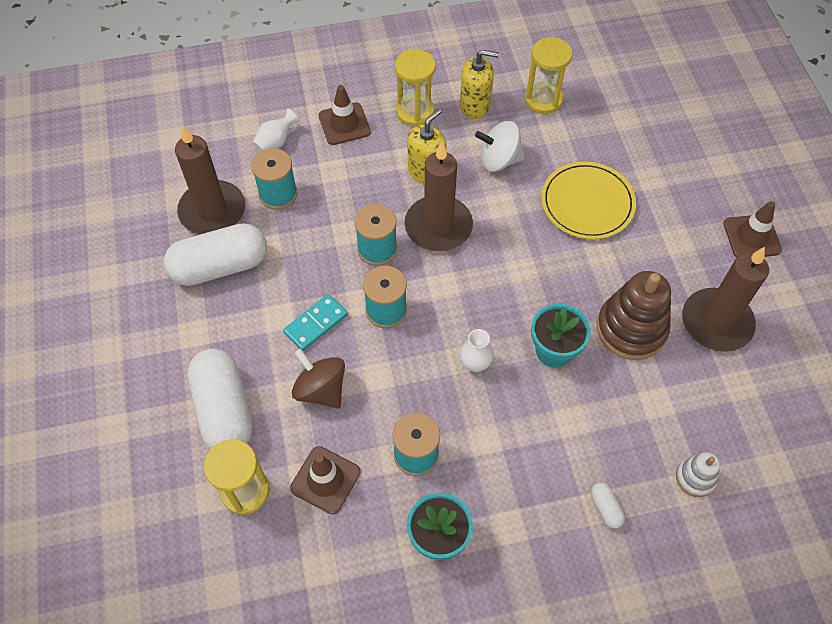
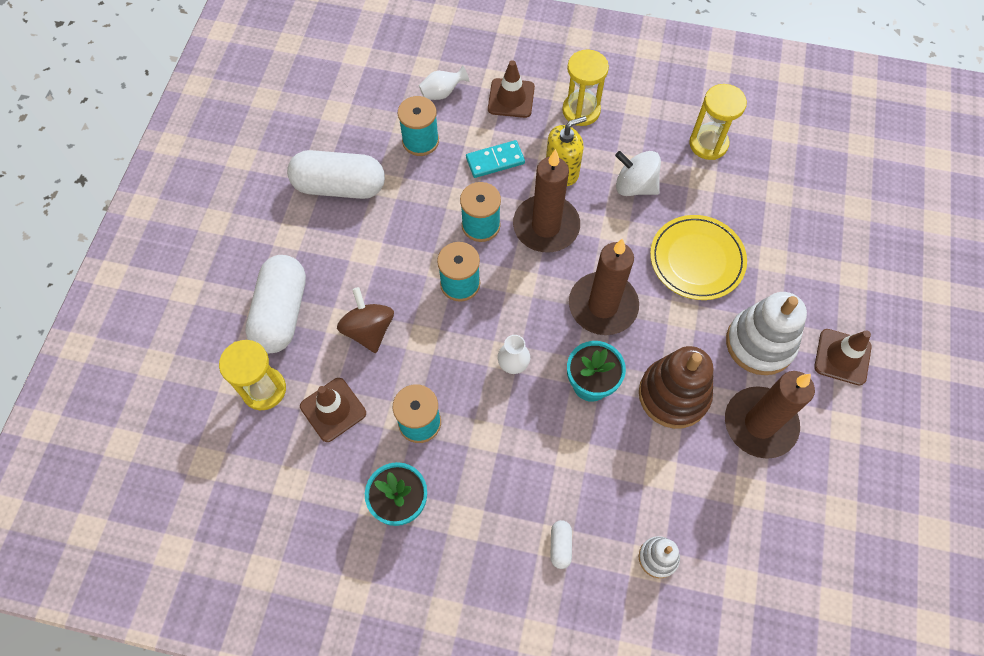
camera: 25 degrees right, 5 degrees up
brown candle [175,125,245,235] -> brown candle moved to [569,238,639,335]
turquoise domino [283,294,348,351] -> turquoise domino moved to [466,140,525,178]
yellow soap dispenser [460,50,499,119] -> none
none -> white stacking toy [726,292,807,375]

